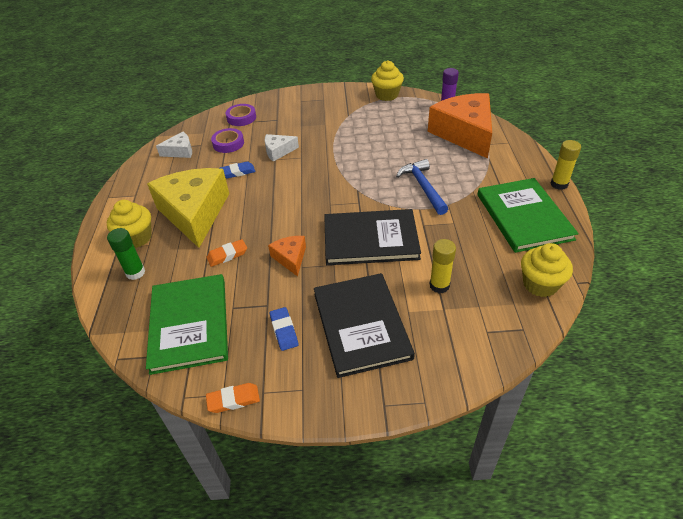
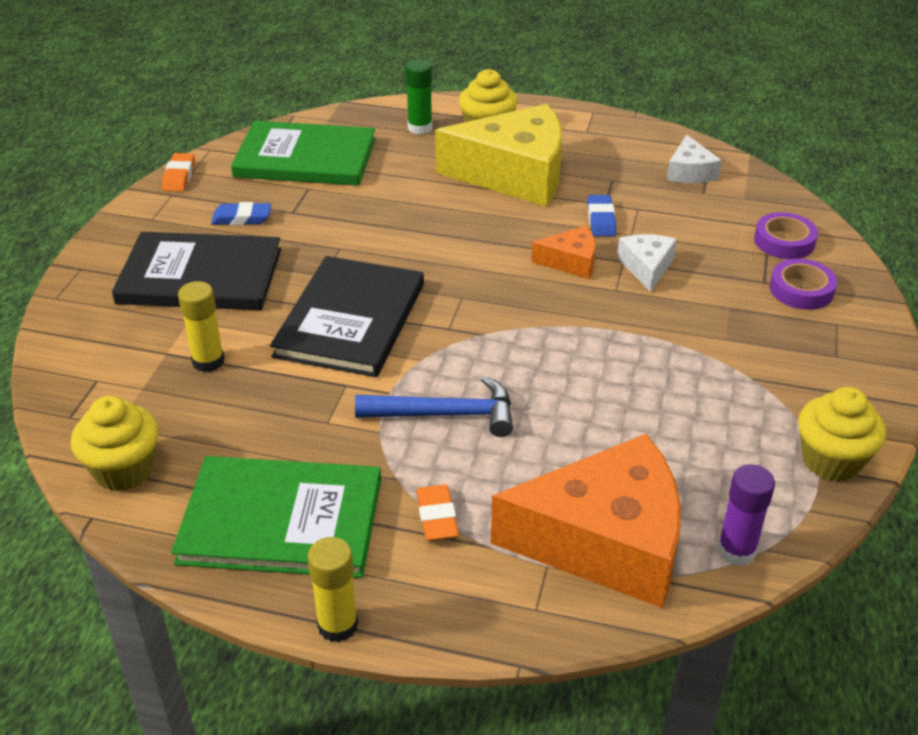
camera: 105 degrees right, 5 degrees down
orange eraser [206,239,247,267] -> orange eraser moved to [416,485,459,541]
purple tape [211,128,244,153] -> purple tape moved to [770,259,837,310]
orange cheese [268,236,306,276] -> orange cheese moved to [531,225,596,279]

